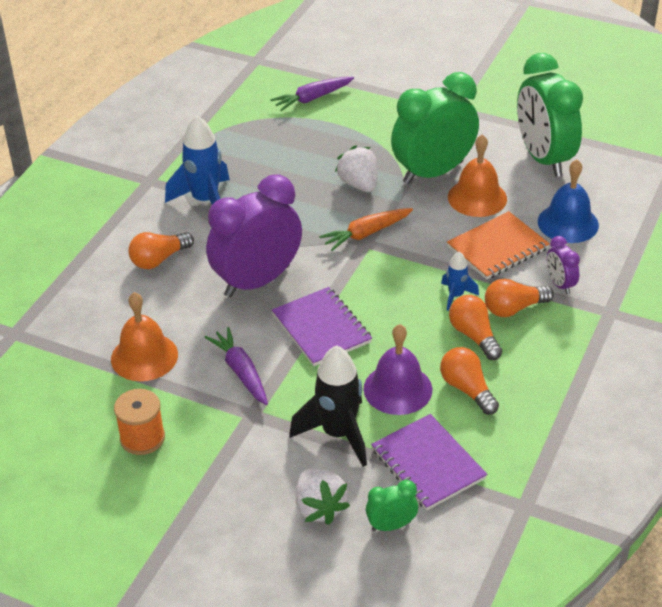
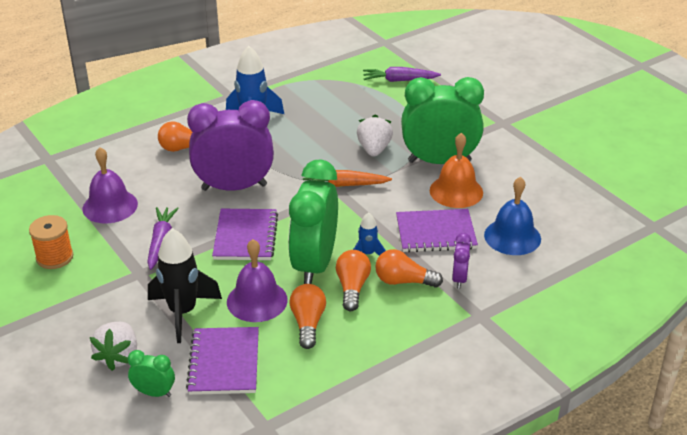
camera: 30 degrees right, 5 degrees down
orange bell [111,292,178,381] -> purple bell [83,147,138,223]
orange notebook [447,211,550,280] -> purple notebook [396,209,478,252]
green clock [517,53,583,177] -> green clock moved to [288,159,338,284]

